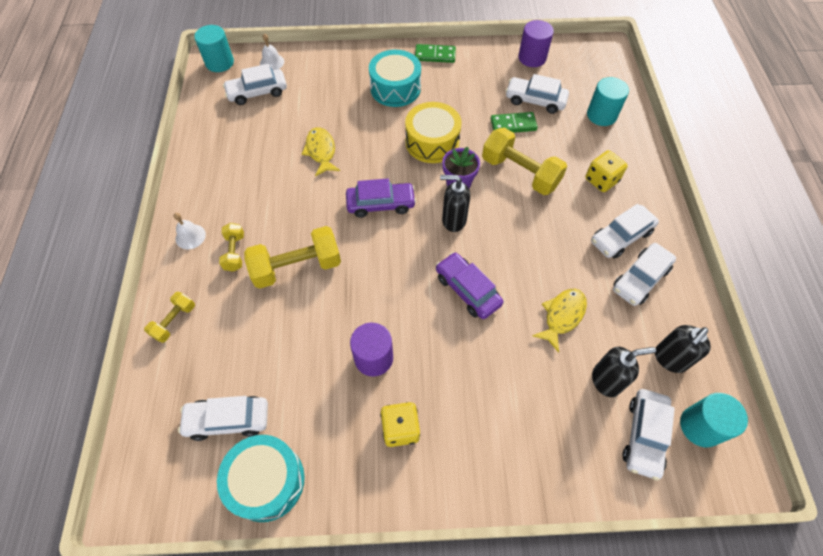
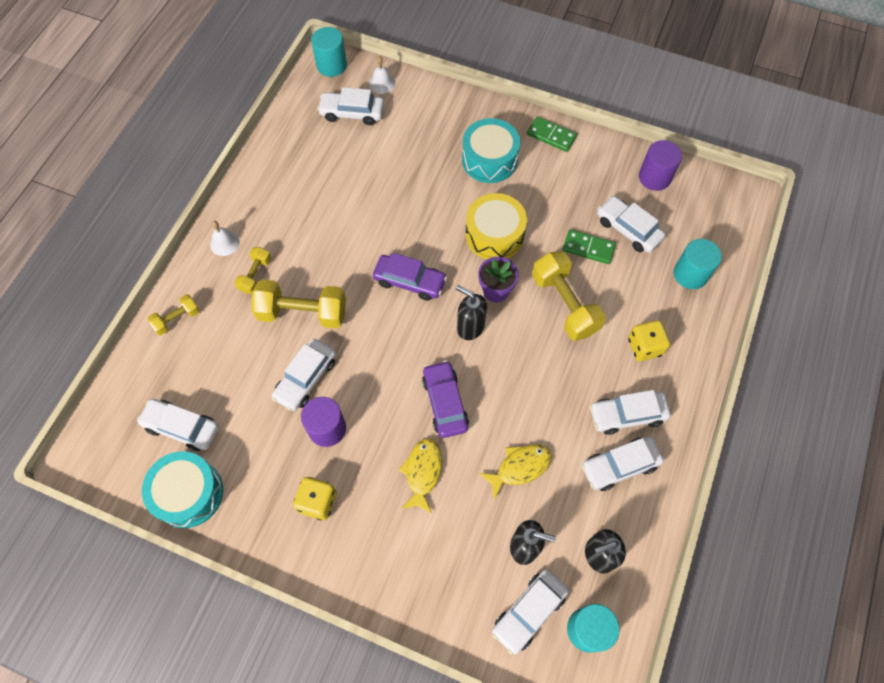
camera: 25 degrees right, 5 degrees up
yellow fish [302,127,340,176] -> yellow fish moved to [399,438,442,514]
none -> white car [272,339,336,411]

